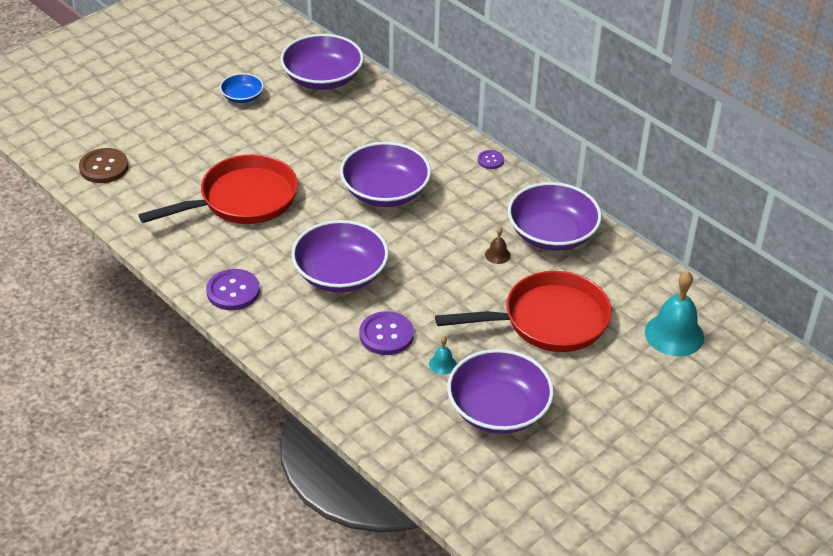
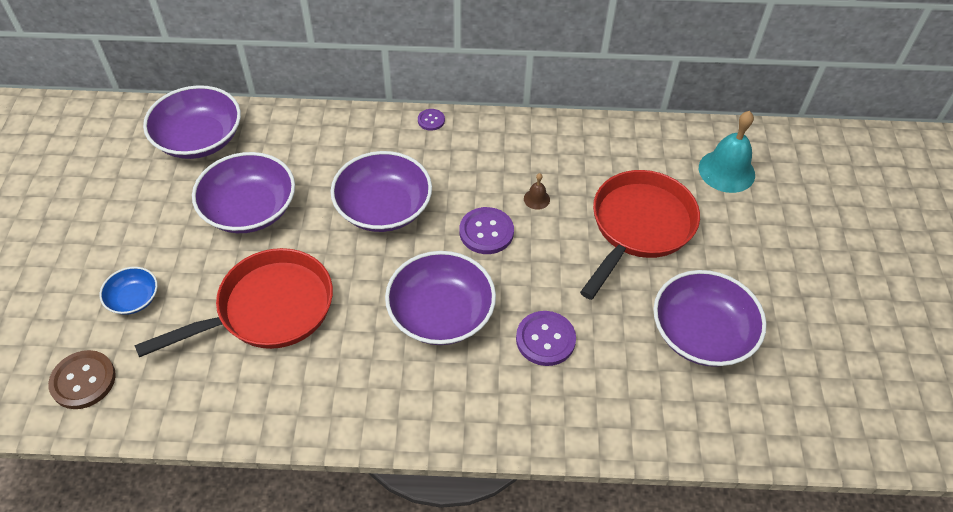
camera: 45 degrees left, 10 degrees up
red pan [139,154,298,224] -> red pan turned 45 degrees clockwise [134,248,333,357]
purple button [206,269,260,310] -> purple button moved to [459,207,514,254]
blue bowl [220,73,264,103] -> blue bowl moved to [100,267,158,315]
turquoise bell [429,336,457,375] -> none
purple bowl [508,182,602,251] -> purple bowl moved to [192,152,295,233]

